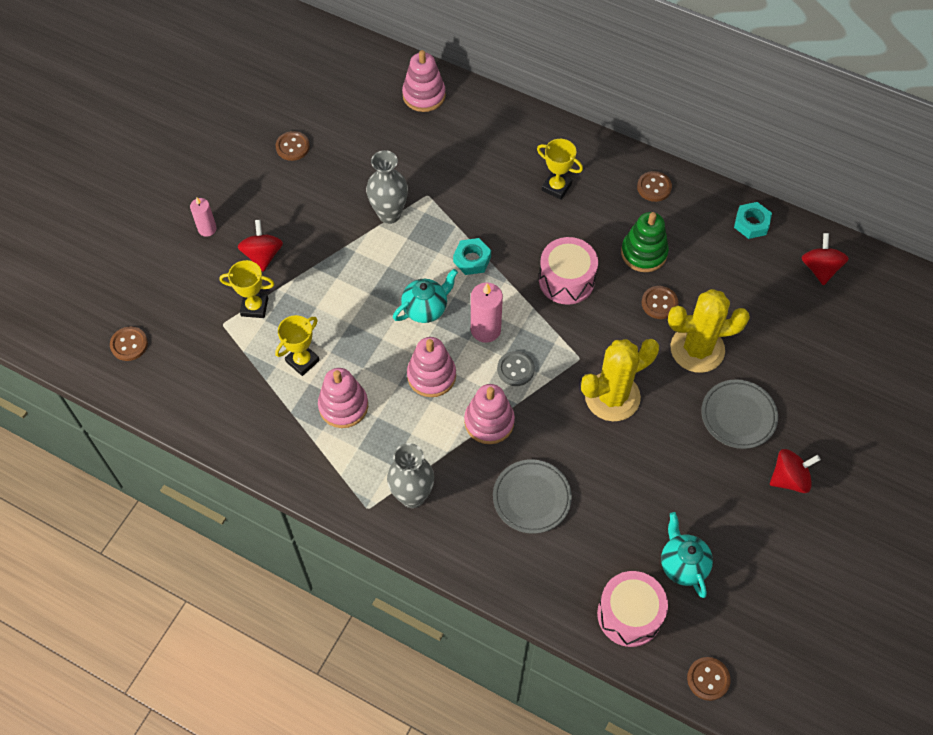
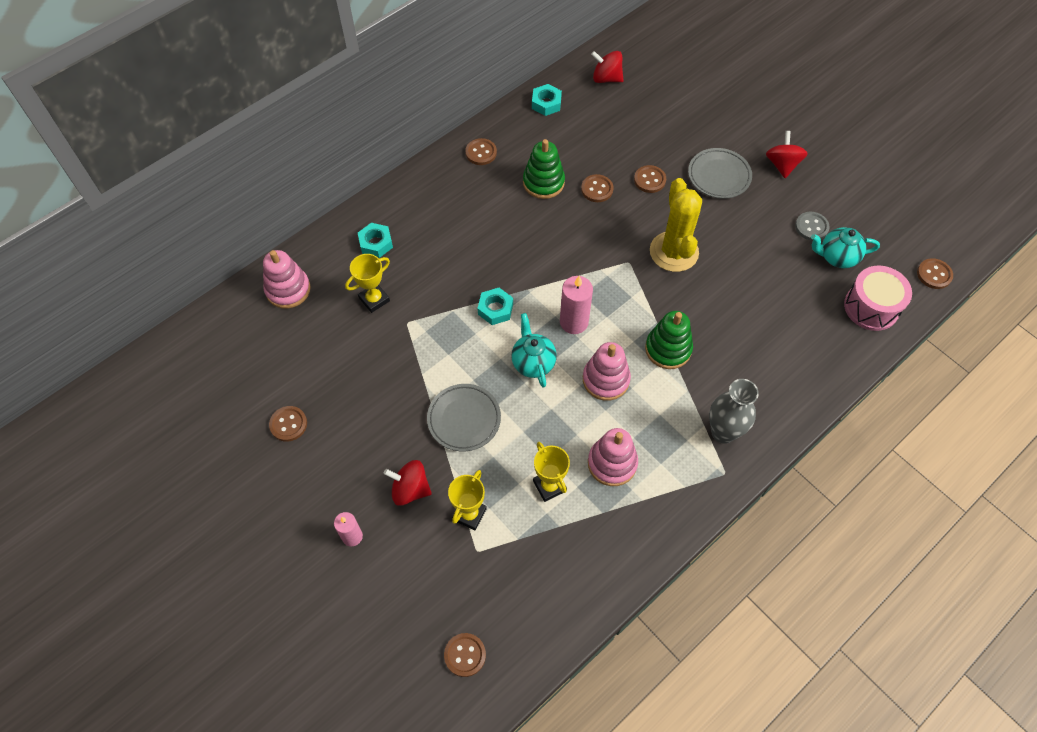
camera: 70 degrees left, 0 degrees up
grey vase [366,150,408,224] -> none
pink stacking toy [464,384,515,444] -> green stacking toy [645,311,693,369]
grey plate [493,459,572,534] -> grey plate moved to [427,384,501,451]
grey button [497,351,535,386] -> grey button moved to [795,212,830,241]
yellow trophy [537,139,583,200] -> yellow trophy moved to [345,254,390,313]
pink drum [539,237,598,305] -> none
yellow cactus [668,289,750,373] -> brown button [634,165,666,193]
none -> turquoise nut [358,223,393,258]

